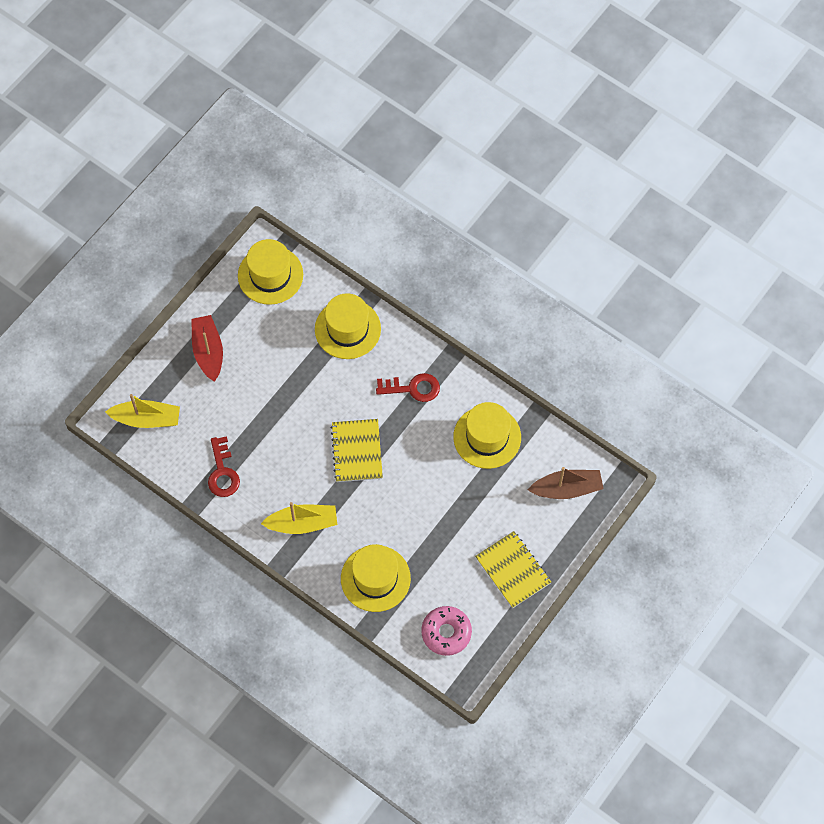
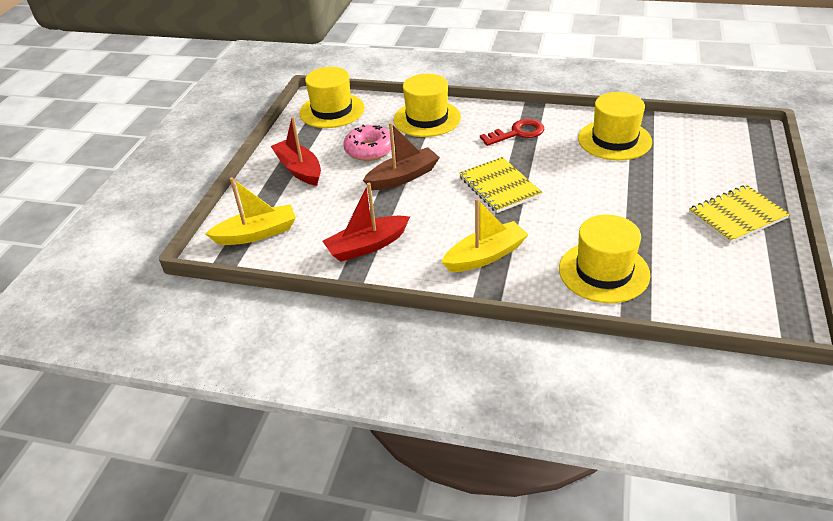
camera: 20 degrees left, 25 degrees down
red key [208,436,240,497] -> red boat [323,183,410,262]
pink donut [421,606,472,656] -> pink donut moved to [343,125,394,161]
yellow notebook [475,531,551,608] -> yellow notebook turned 60 degrees counterclockwise [689,185,790,244]
brown boat [528,467,604,499] -> brown boat moved to [363,122,440,190]

